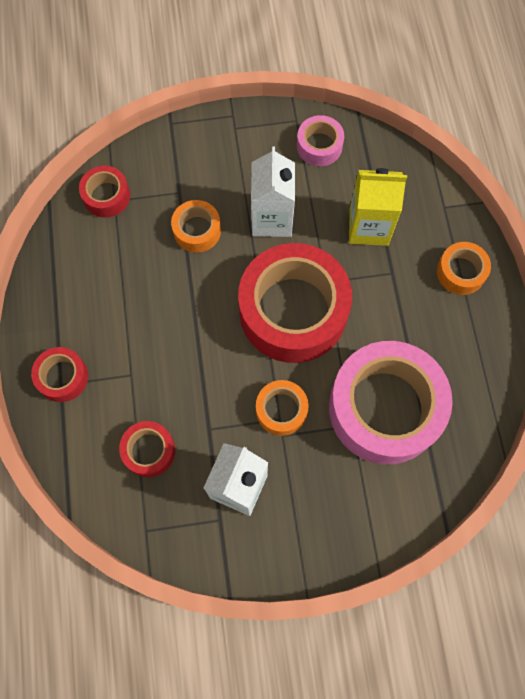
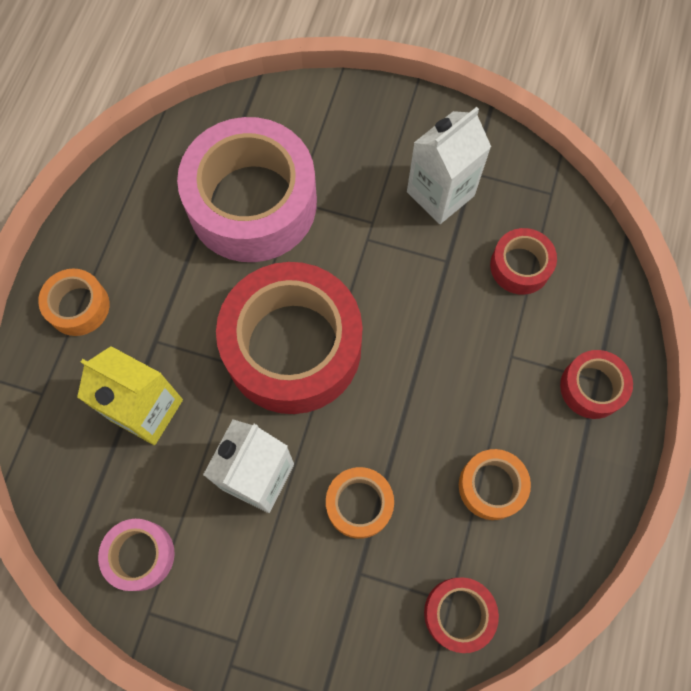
camera: 155 degrees left, 0 degrees up
orange tape [256,380,309,436] -> orange tape moved to [459,449,531,520]

